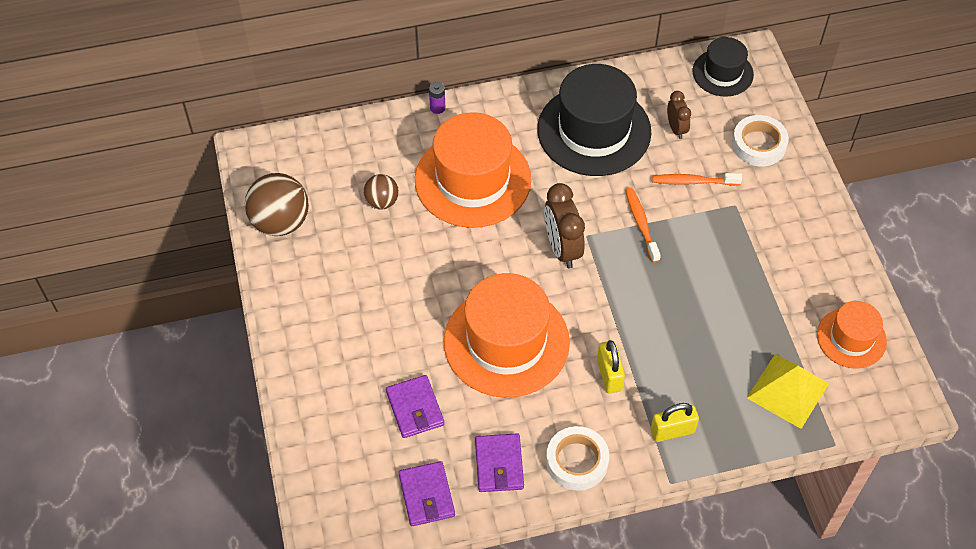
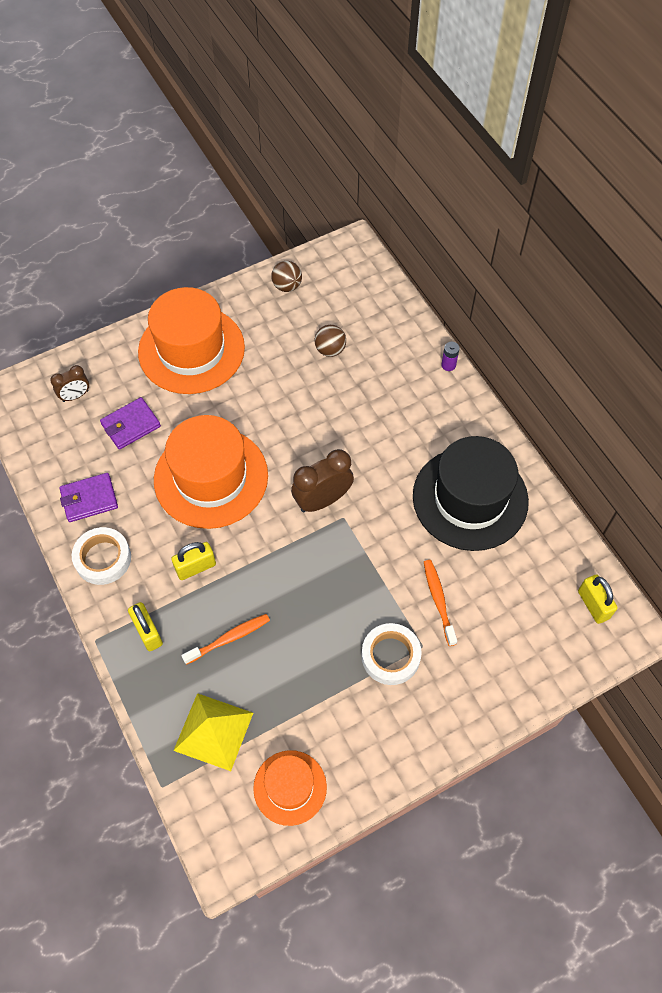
camera: 75 degrees right, 5 degrees up
brown ball [245,173,309,236] -> brown ball [271,261,302,292], size x0.57
purple wallet [399,461,455,526] -> none
orange hat [415,112,532,228] -> orange hat moved to [138,287,245,394]
orange toothbrush [625,187,661,263] -> orange toothbrush moved to [181,614,270,665]
brown clock [667,91,691,139] -> brown clock moved to [50,365,89,402]
black hat [693,37,754,97] -> yellow padlock [578,574,618,624]
white tape [732,115,789,167] -> white tape moved to [361,623,422,685]

